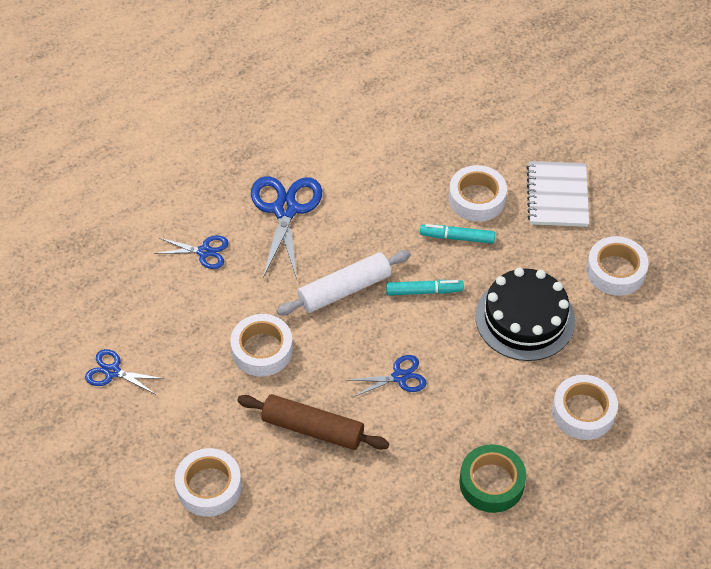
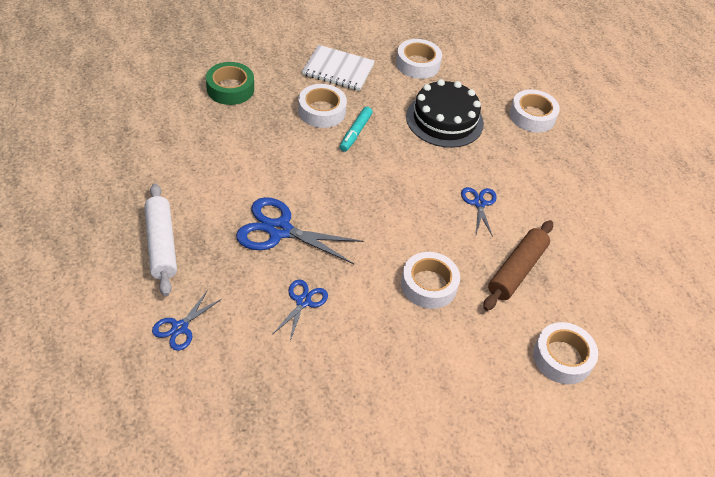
camera: 80 degrees left, 5 degrees down
blue scissors [85,349,164,394] -> blue scissors moved to [152,290,222,351]
white rolling pin [277,250,411,315] -> white rolling pin moved to [144,183,177,296]
turquoise marker [386,280,464,295] -> none
green tape [459,444,526,513] -> green tape moved to [206,62,254,105]

